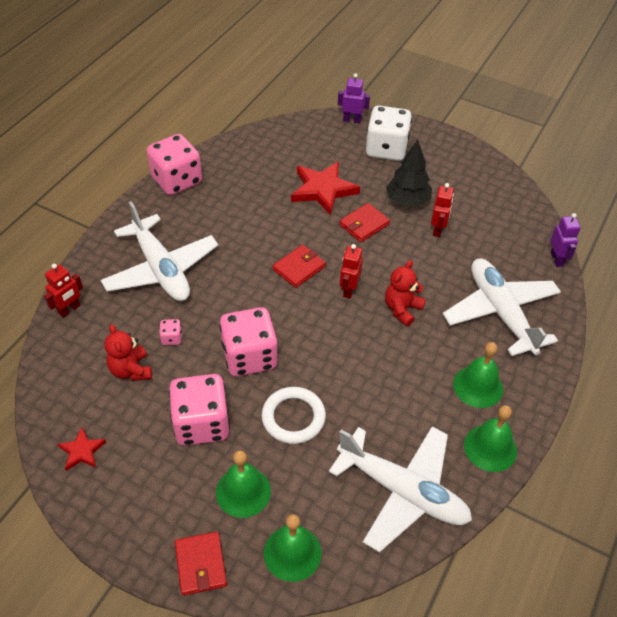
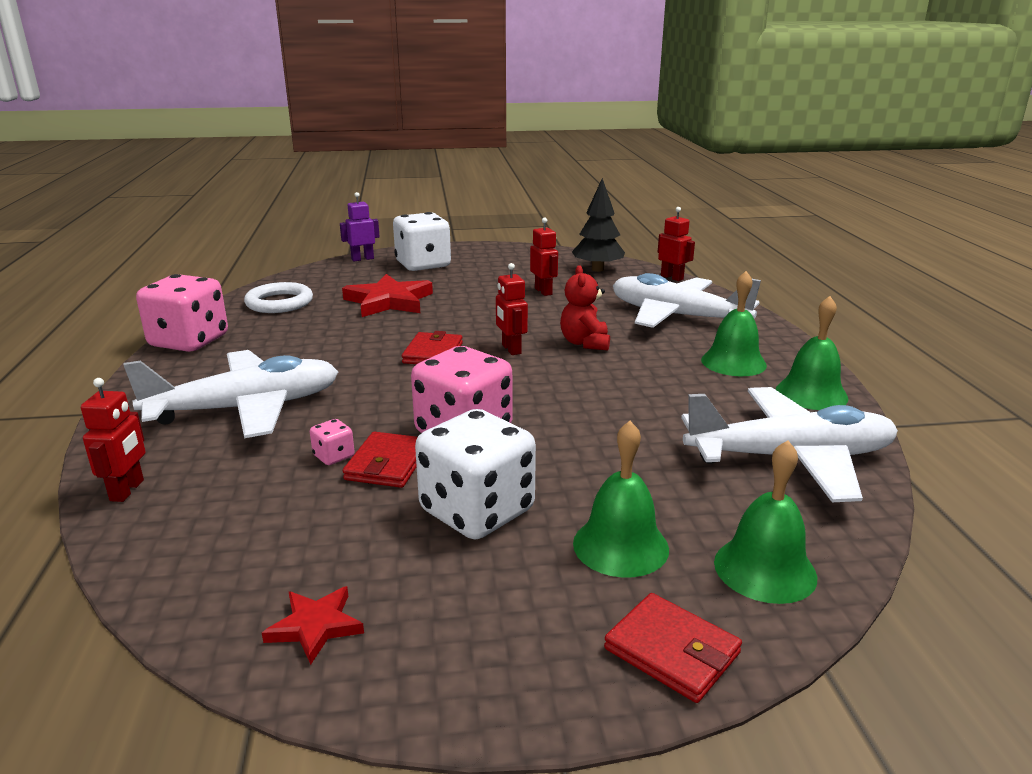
camera: 35 degrees left, 25 degrees down
white plane [101,201,218,301] -> white plane turned 45 degrees counterclockwise [123,350,338,438]
red teddy bear [104,324,152,381] -> none
pink dice [169,374,230,446] -> white dice [415,409,536,540]
white ring [261,387,326,444] -> white ring moved to [244,282,313,313]
red wallet [339,203,390,242] -> red wallet moved to [343,432,417,488]
black tree [386,139,432,206] -> black tree moved to [572,178,625,272]
purple robot [551,213,581,267] -> red robot [658,207,695,281]

